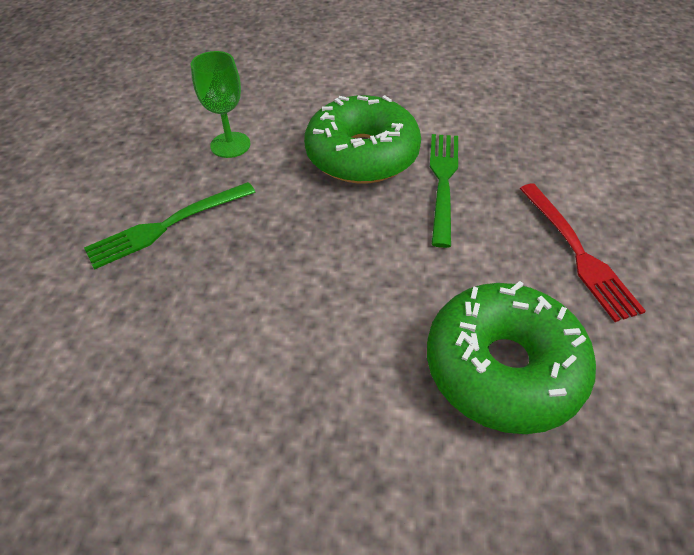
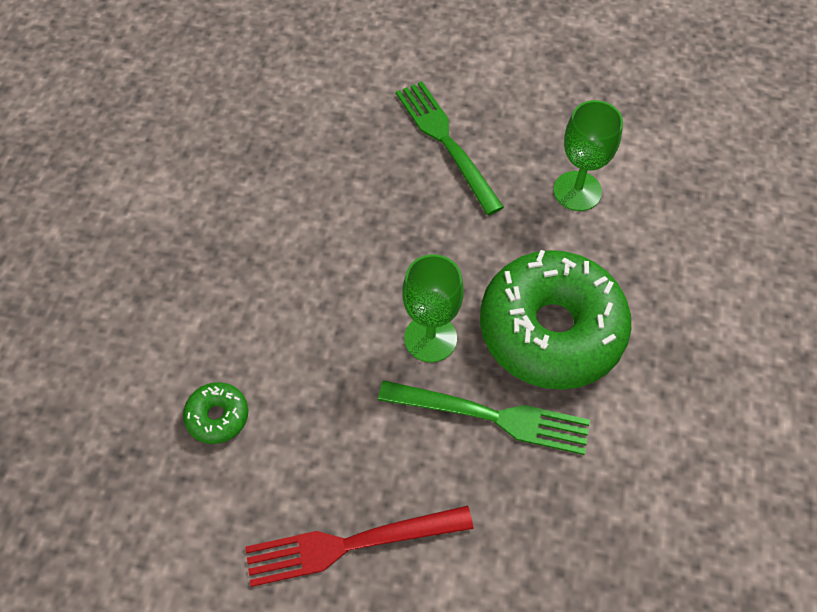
camera: 95 degrees right, 10 degrees up
green donut [427,281,596,434] -> green donut [183,382,248,444], size x0.41
none -> green goblet [402,254,464,362]

